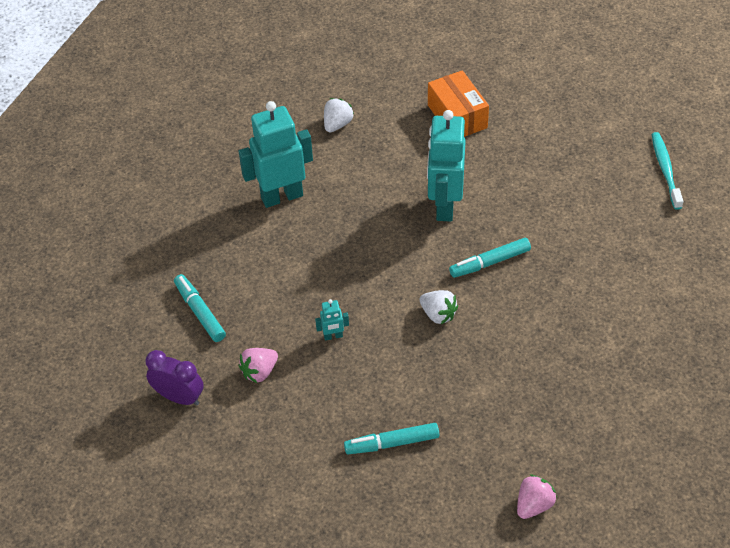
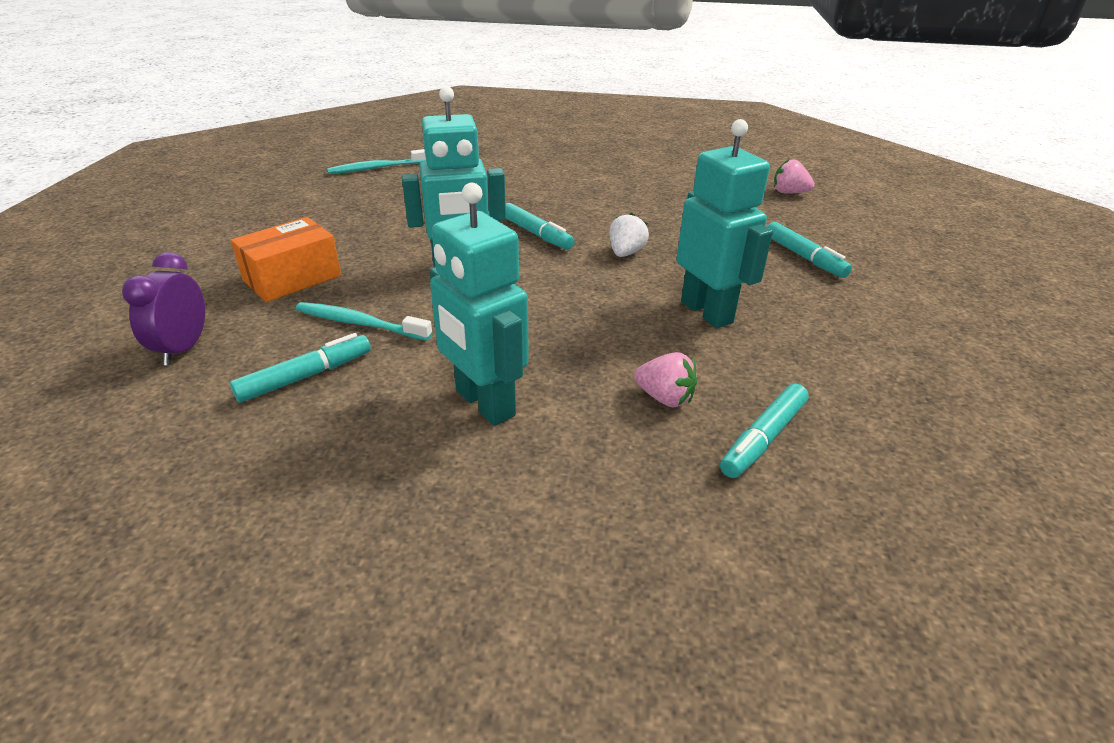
camera: 110 degrees left, 15 degrees down
purple clock [145,350,204,406] -> purple clock moved to [122,252,205,365]
pink strawberry [239,348,278,383] -> pink strawberry moved to [634,352,697,408]
turquoise robot [315,299,349,341] -> turquoise robot [676,119,773,328], size x2.37
white strawberry [324,98,354,132] -> turquoise marker [230,333,371,402]
none -> turquoise toothbrush [296,302,432,341]

